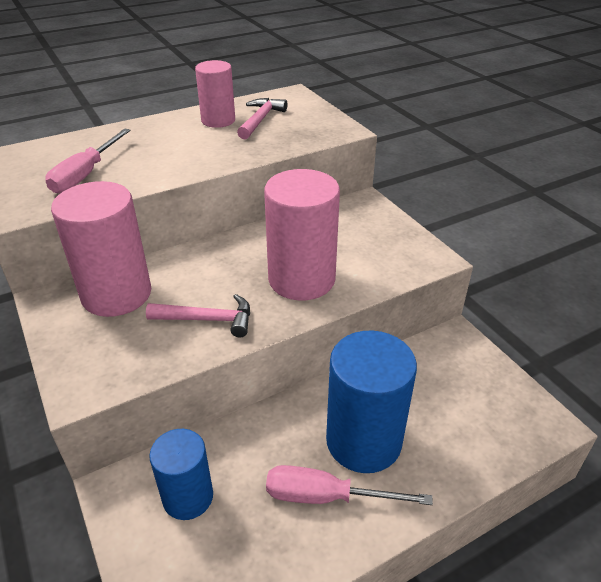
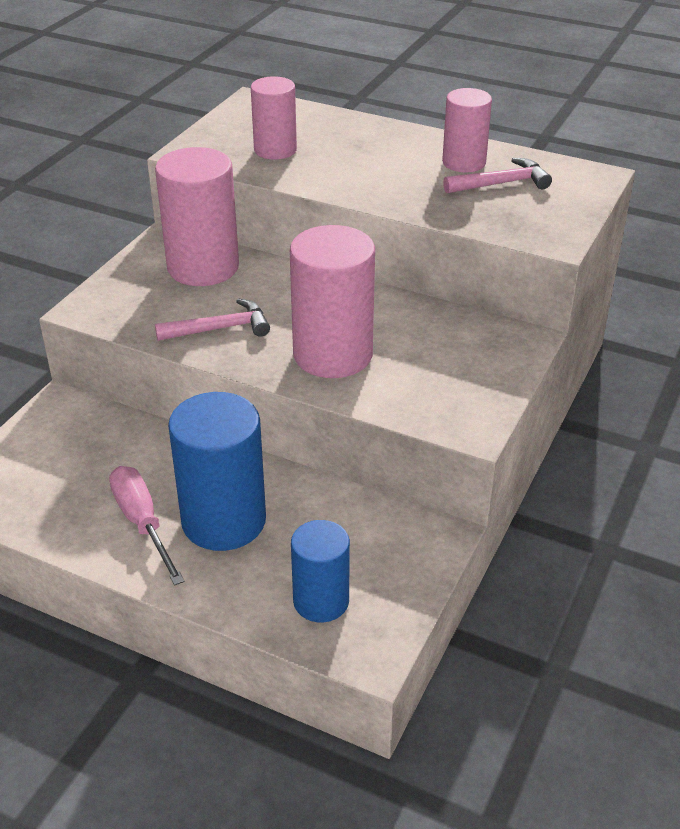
camera: 55 degrees right, 0 degrees up
pink screwdriver [45,128,131,194] -> pink cylinder [251,76,297,160]
pink hammer [146,294,250,338] -> pink hammer turned 75 degrees counterclockwise [155,299,270,341]
blue cylinder [149,429,213,520] -> blue cylinder moved to [291,520,350,622]

